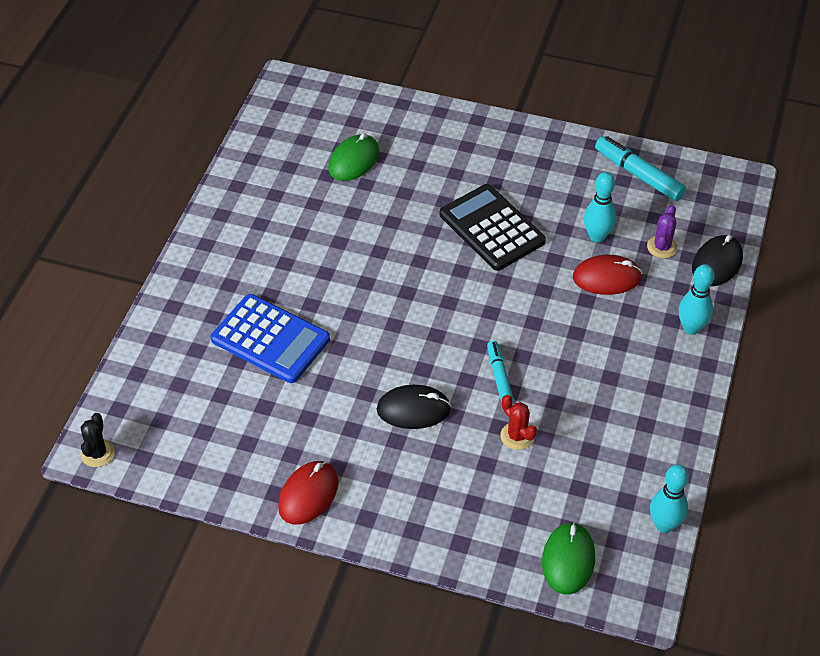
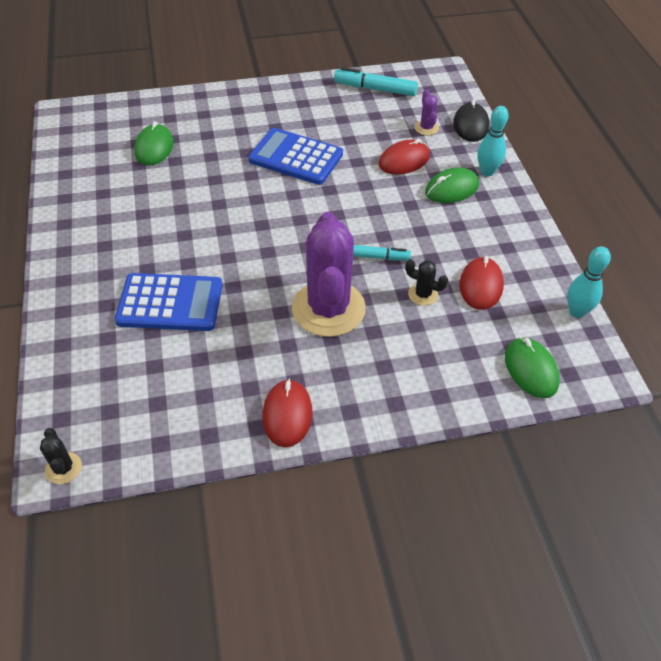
camera: 30 degrees left, 0 degrees up
black mouse [377,385,451,429] -> purple cactus [292,212,366,337]
black calculator [440,184,546,271] -> blue calculator [248,128,343,185]
turquoise marker [487,341,513,403] -> turquoise marker turned 135 degrees clockwise [353,245,411,260]
red cactus [500,395,537,450] -> black cactus [405,259,448,306]
turquoise bowling pin [584,172,616,243] -> none
none -> green mouse [425,167,479,203]
none -> red mouse [459,256,504,310]

